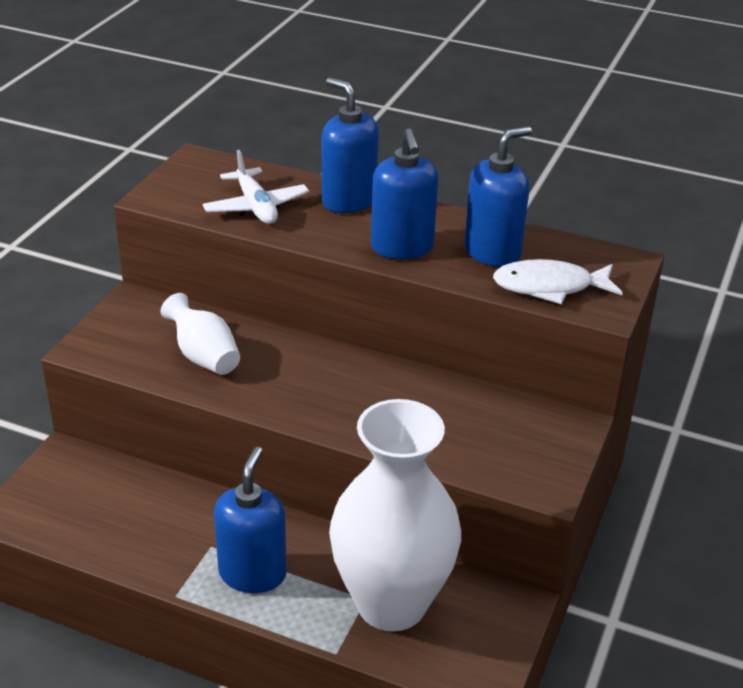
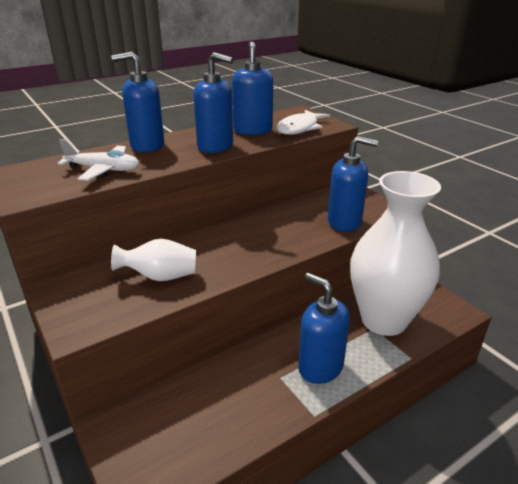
camera: 55 degrees left, 5 degrees down
none -> blue soap dispenser [328,136,378,232]

